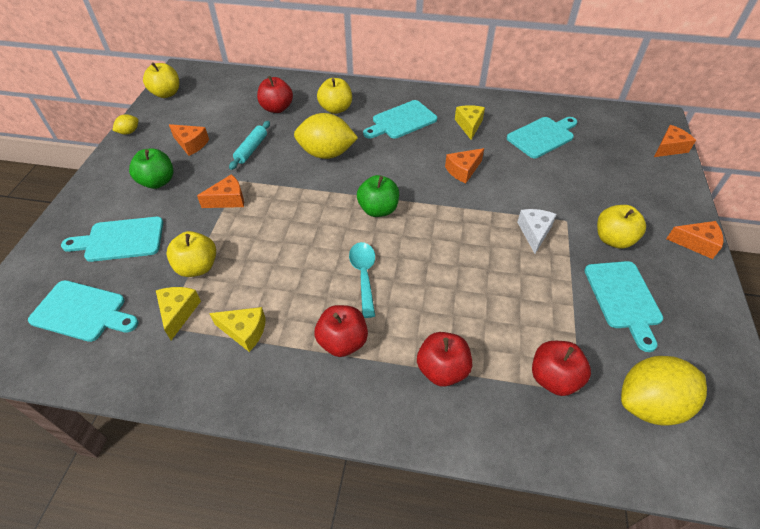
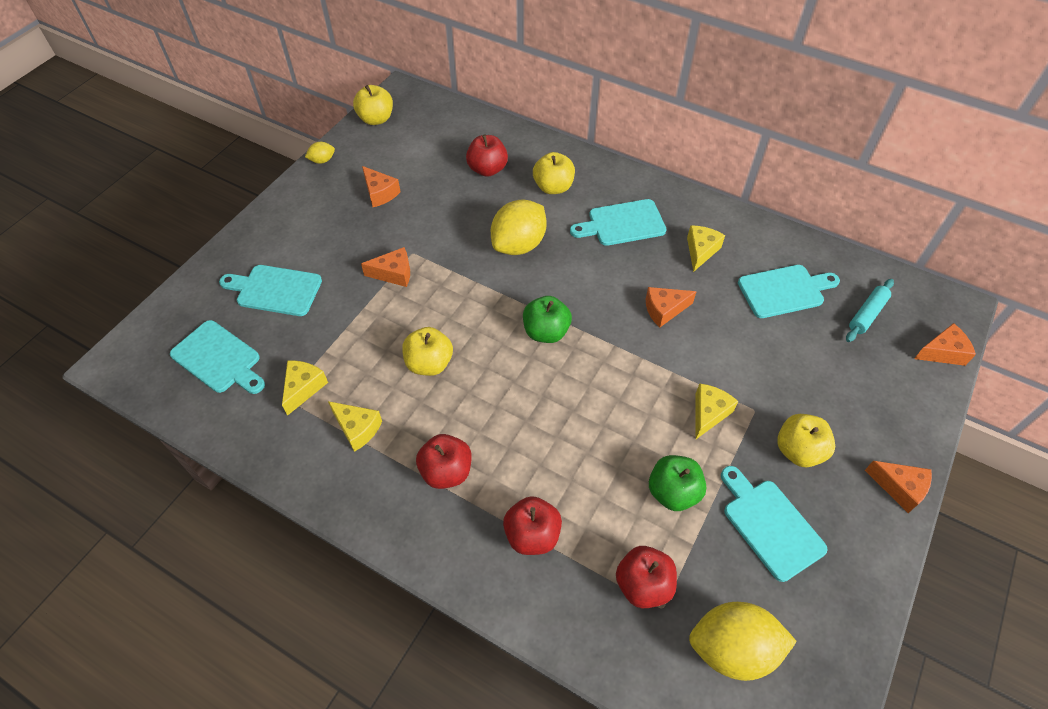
camera: 20 degrees right, 5 degrees up
green apple [129,148,174,189] -> green apple moved to [649,455,707,511]
yellow apple [166,231,216,277] -> yellow apple moved to [402,327,453,376]
turquoise rolling pin [229,121,270,170] -> turquoise rolling pin moved to [846,279,894,342]
yellow lemon [294,113,358,159] -> yellow lemon turned 75 degrees counterclockwise [491,199,547,255]
turquoise spoon [349,242,375,318] -> none
white cheese [517,209,557,254] -> yellow cheese [695,383,738,439]
turquoise cutting board [584,261,663,352] -> turquoise cutting board turned 135 degrees clockwise [721,466,828,582]

